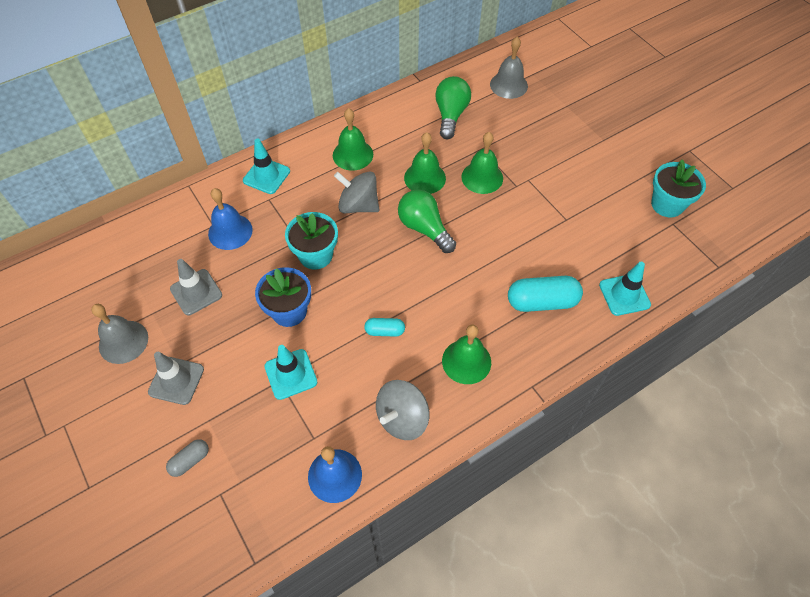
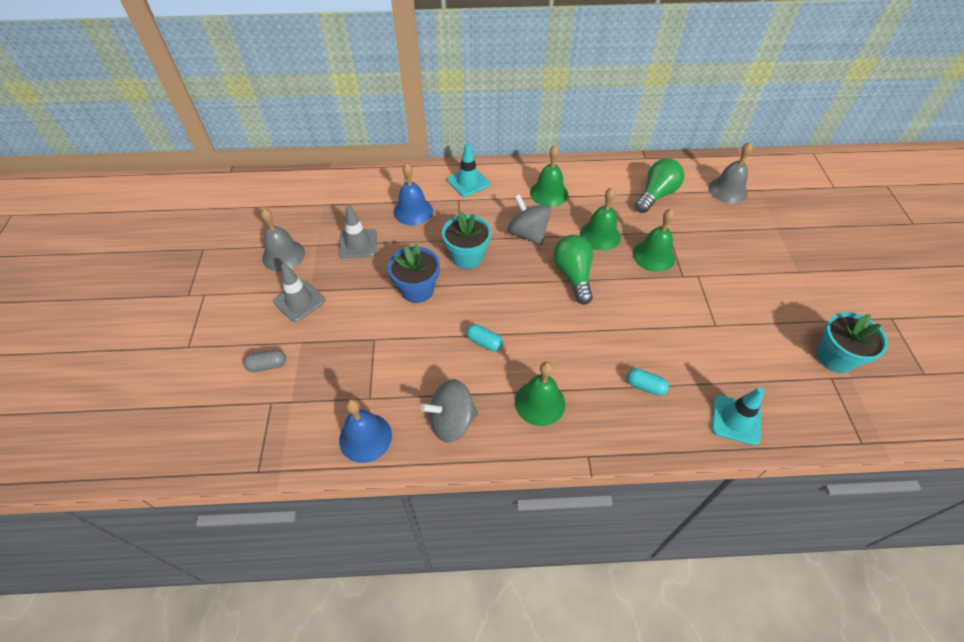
camera: 30 degrees right, 5 degrees down
turquoise traffic cone [264,345,317,400] -> none
turquoise capsule [508,276,583,312] -> turquoise capsule [627,368,669,396], size x0.54

